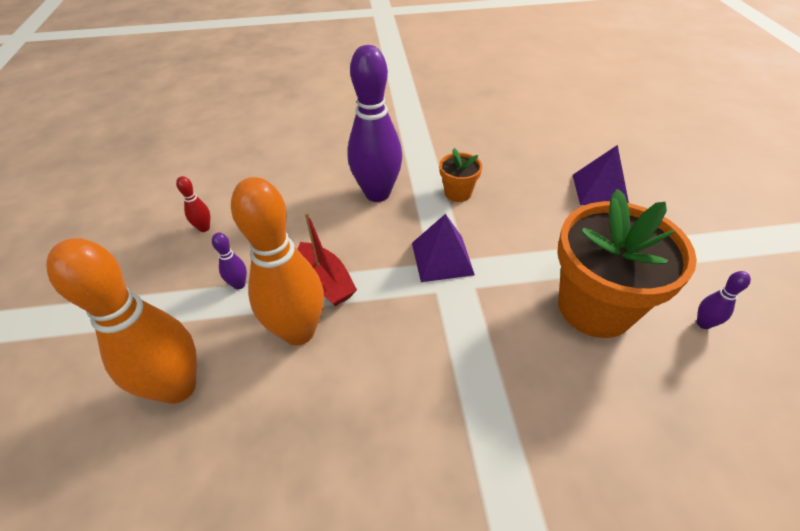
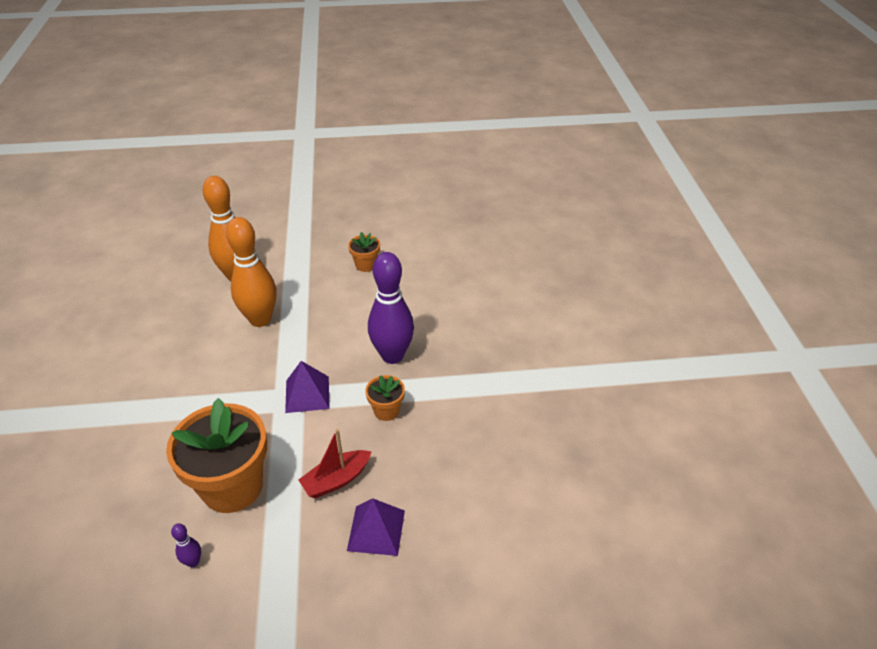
camera: 90 degrees right, 5 degrees down
red bowling pin [176,176,210,232] -> orange flower pot [348,232,380,272]
purple bowling pin [212,233,247,289] -> none
red boat [297,212,357,306] -> red boat moved to [298,429,372,498]

